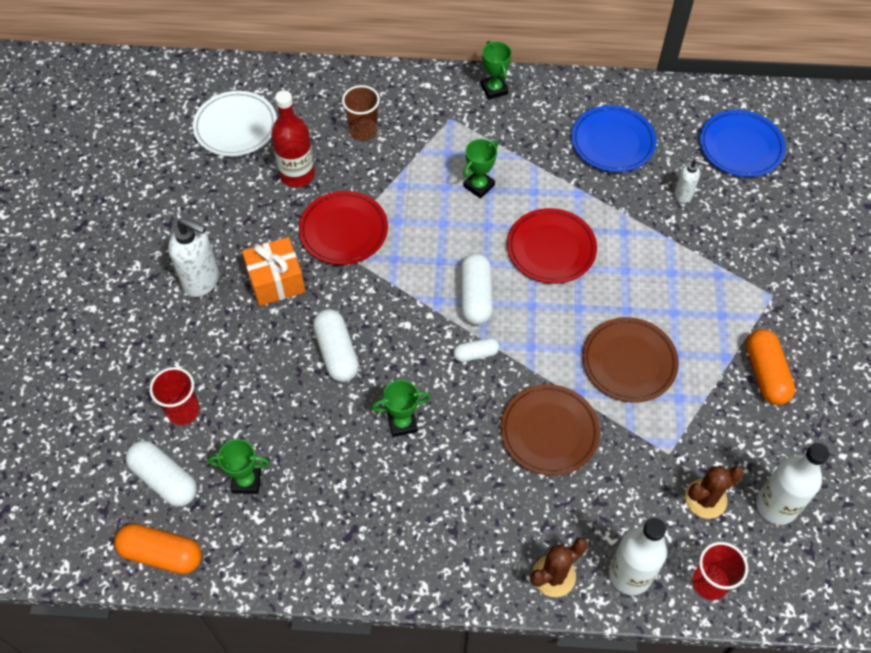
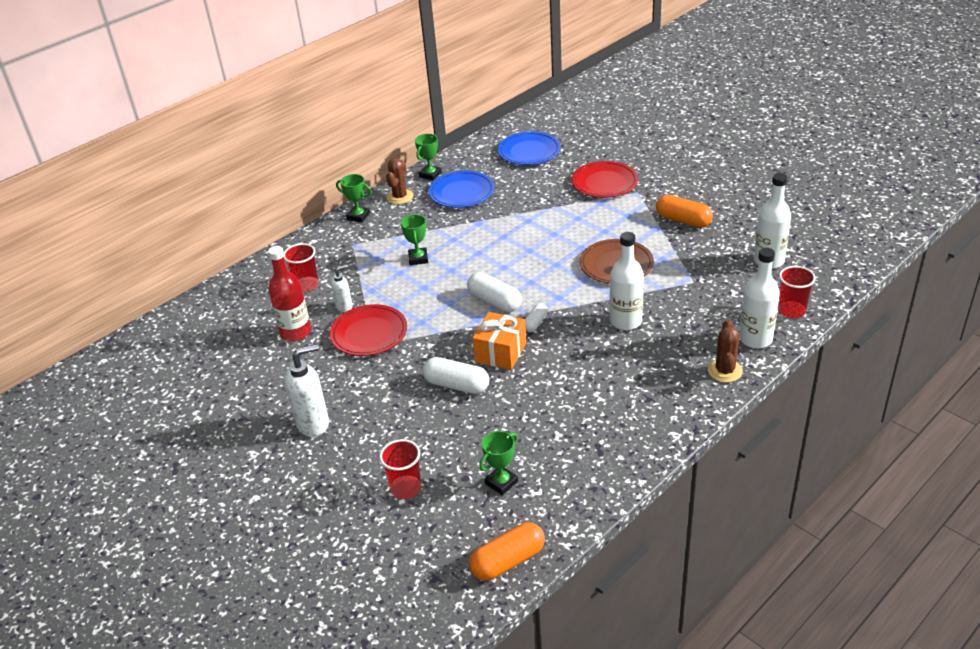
camera: 45 degrees left, 20 degrees down
white capsule [125,441,197,507] -> none
white plate [193,91,277,156] -> none
orange gift [242,237,305,306] -> orange gift moved to [472,312,526,370]
brown cup [342,85,380,141] -> red cup [284,243,319,292]
green trophy [372,380,430,437] -> green trophy moved to [415,134,442,181]
brown plate [500,384,600,476] -> white bottle [610,232,644,330]
red plate [507,208,597,284] -> red plate moved to [572,161,638,198]
white soap dispenser [674,159,709,203] -> white soap dispenser moved to [331,265,352,312]
brown cactus [685,466,744,519] -> brown cactus moved to [386,158,413,204]

